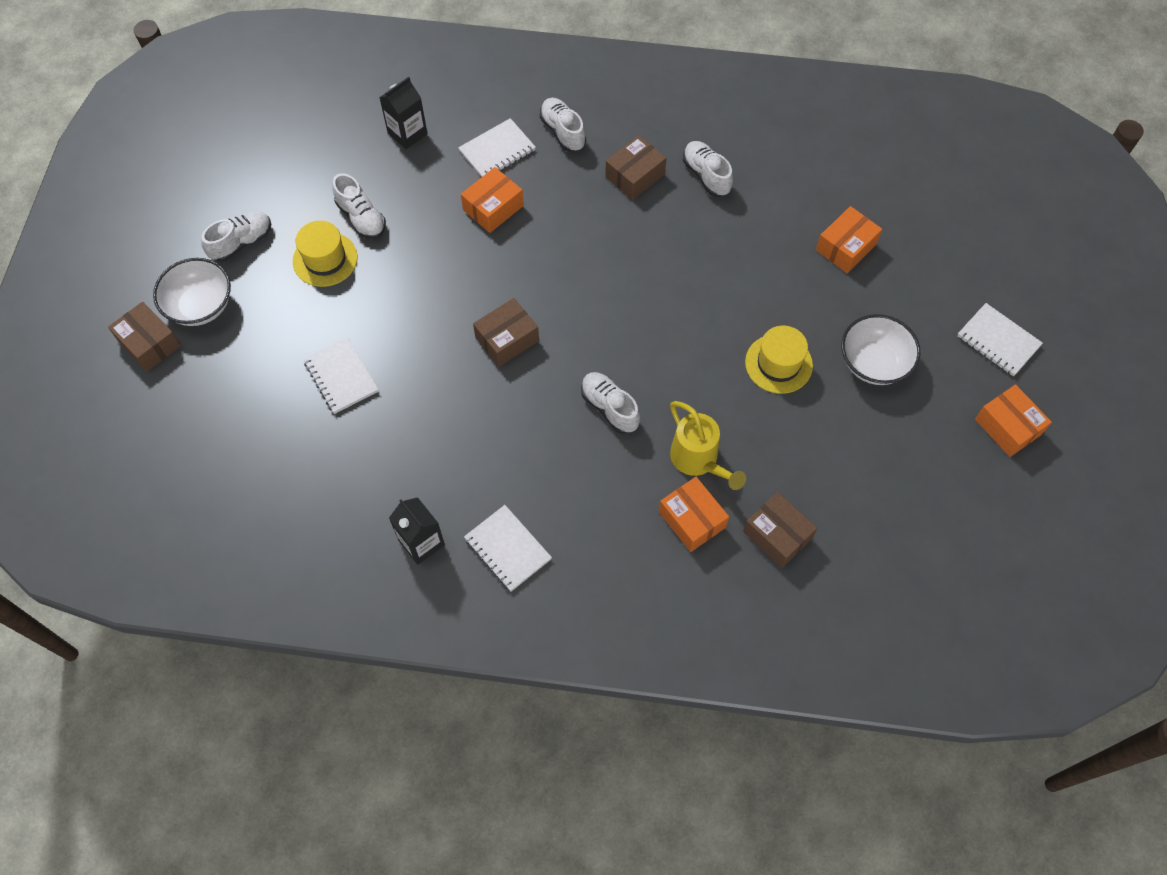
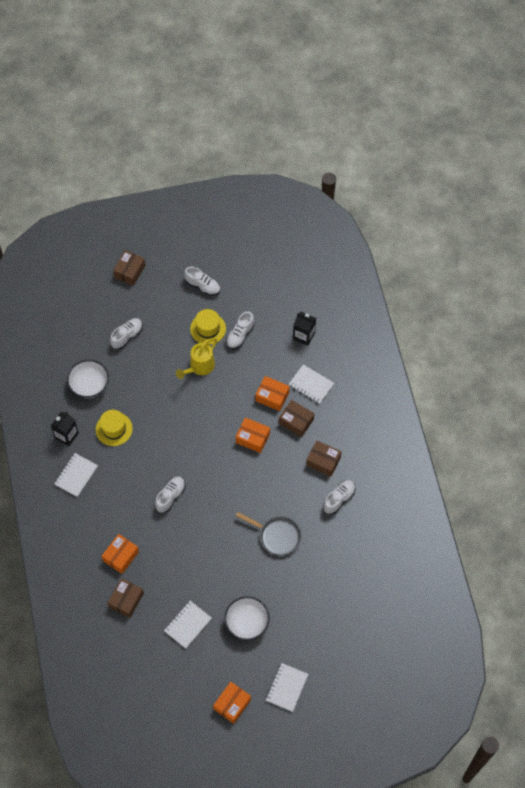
camera: 70 degrees right, 0 degrees up
white bowl [153,258,231,326] -> white bowl moved to [67,360,109,398]
white notebook [303,337,379,414] -> white notebook moved to [164,601,212,649]
brown box [473,298,539,367] -> brown box moved to [279,400,314,437]
white shoe [540,98,586,152] -> white shoe moved to [110,318,143,349]
yellow watering can [670,401,746,490] -> yellow watering can moved to [176,338,217,379]
yellow hat [745,326,813,394] -> yellow hat moved to [96,410,133,446]
orange box [816,206,882,273] -> orange box moved to [236,418,270,453]
none -> grey pan [236,512,301,555]

